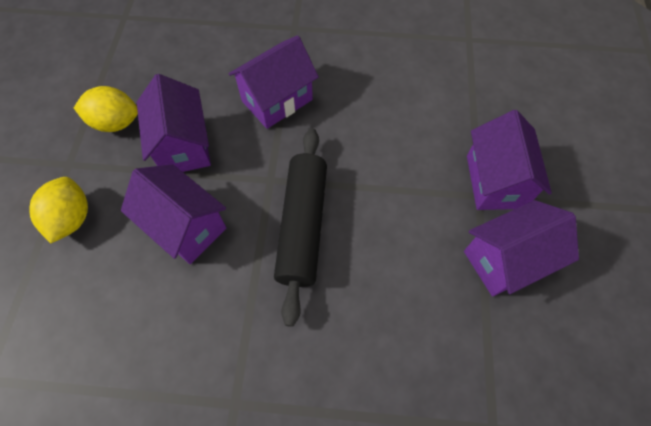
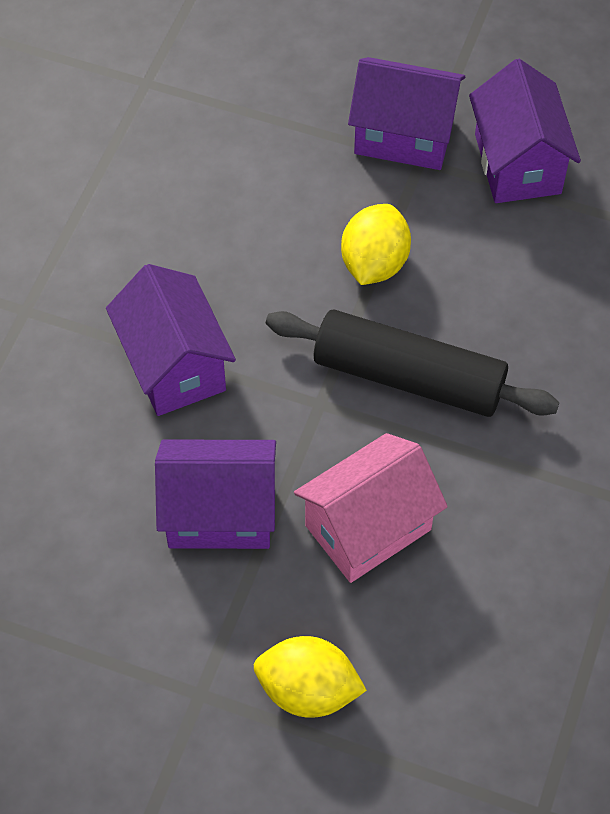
camera: 75 degrees left, 5 degrees down
yellow lemon [74,86,138,132] -> yellow lemon moved to [341,204,411,285]
purple house [121,164,227,264] -> pink house [294,433,448,583]

